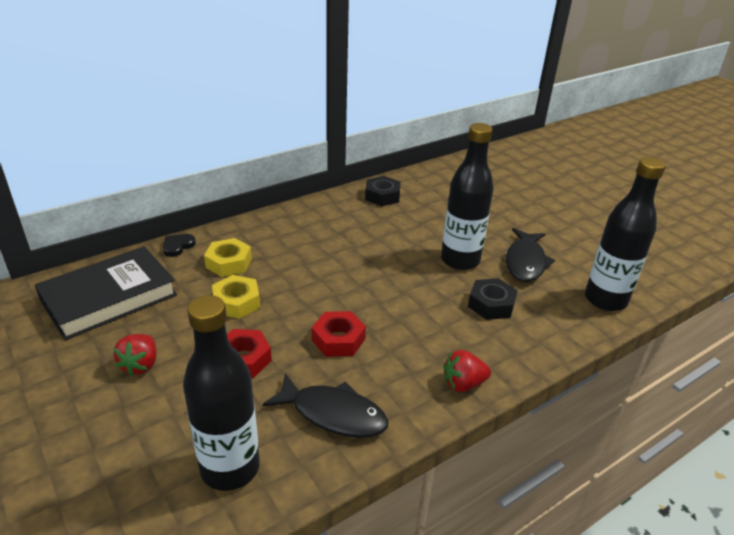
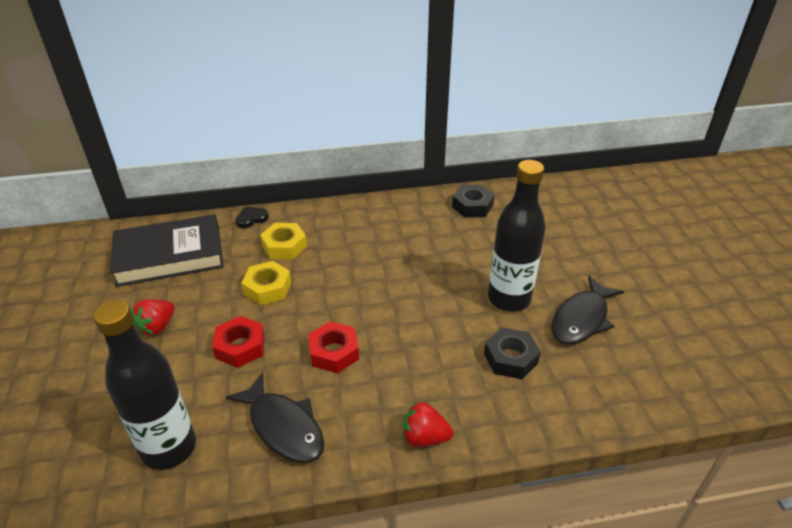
camera: 25 degrees right, 5 degrees up
black bottle [585,157,666,311] -> none

